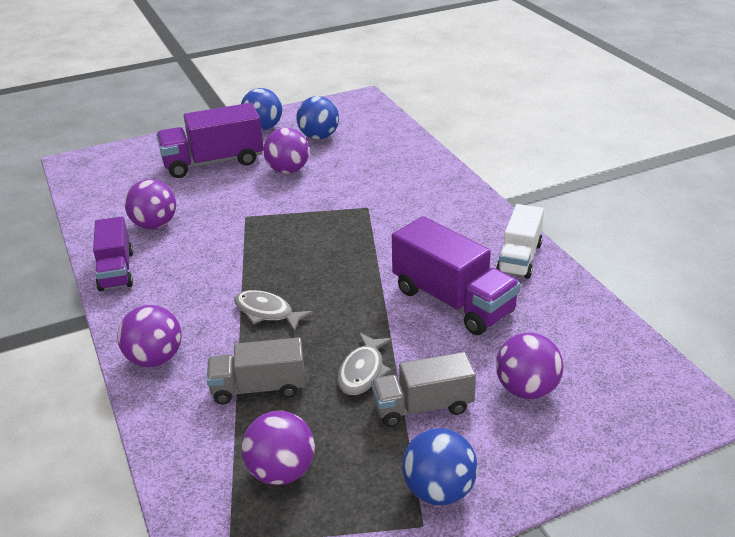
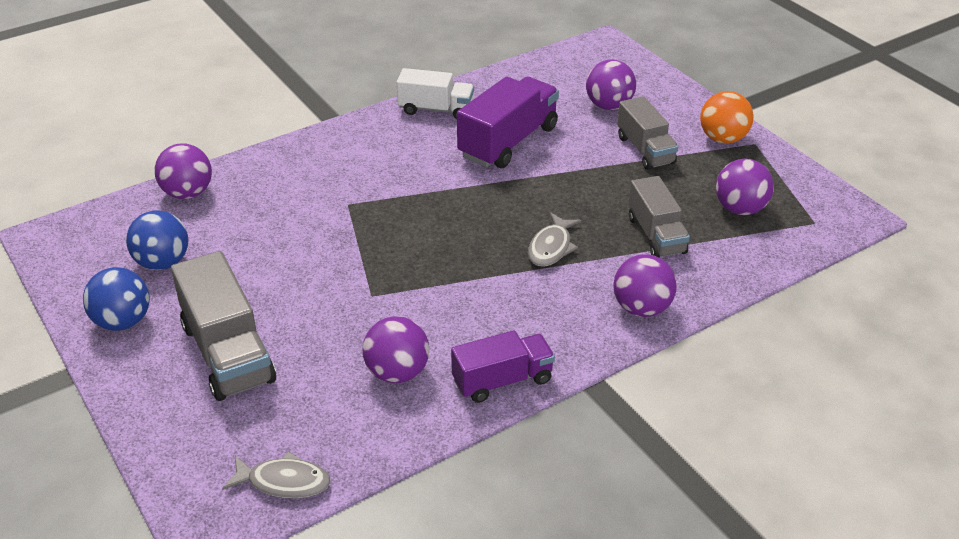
camera: 100 degrees left, 5 degrees up
purple truck [156,103,264,178] -> grey truck [171,251,276,401]
purple ball [263,128,309,174] -> purple ball moved to [155,143,212,199]
grey fish [338,332,393,395] -> grey fish moved to [222,451,330,499]
blue ball [402,428,478,505] -> orange ball [700,91,754,144]

